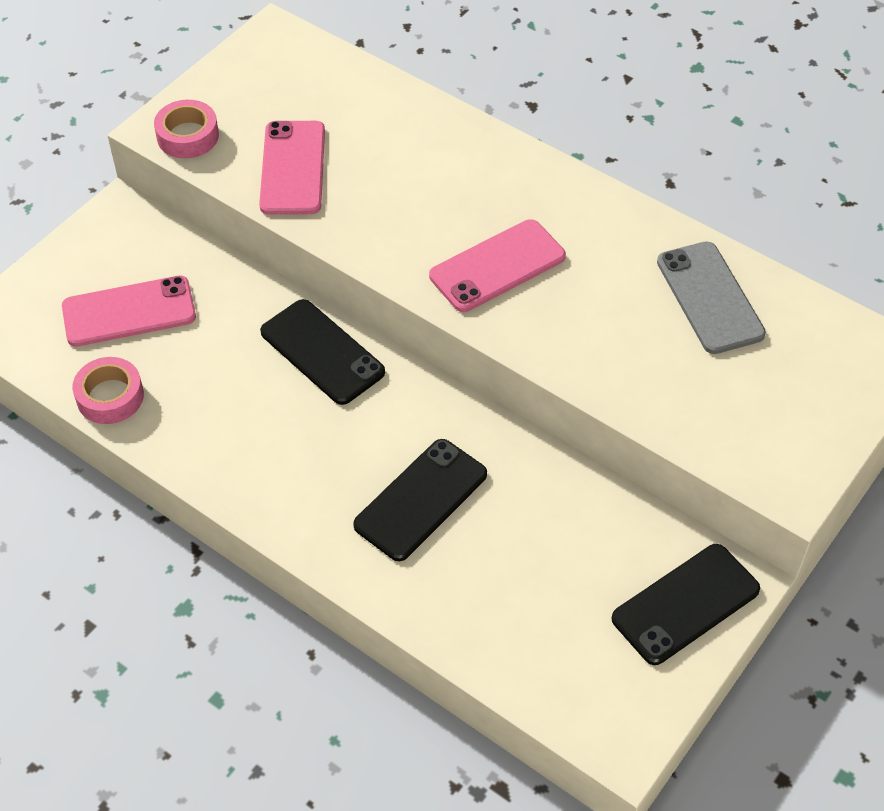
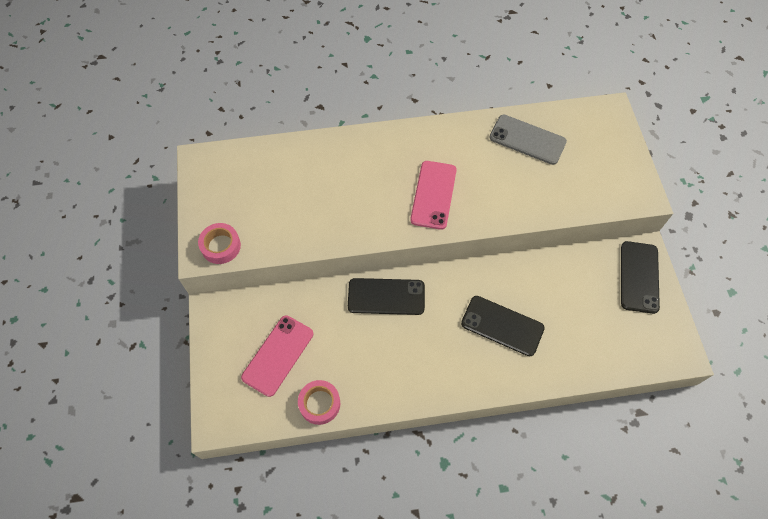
camera: 45 degrees left, 10 degrees up
pink phone [259,121,325,215] -> none
black phone [353,439,487,561] -> black phone turned 60 degrees counterclockwise [461,296,545,357]

